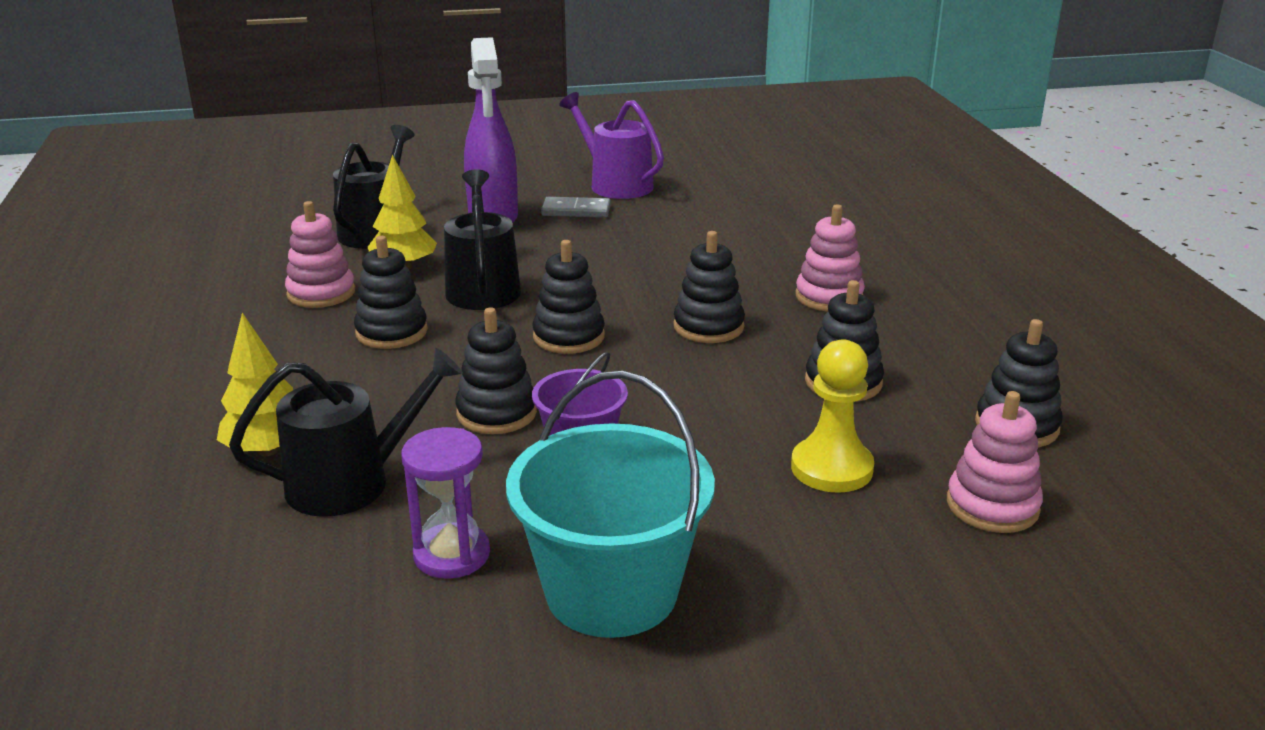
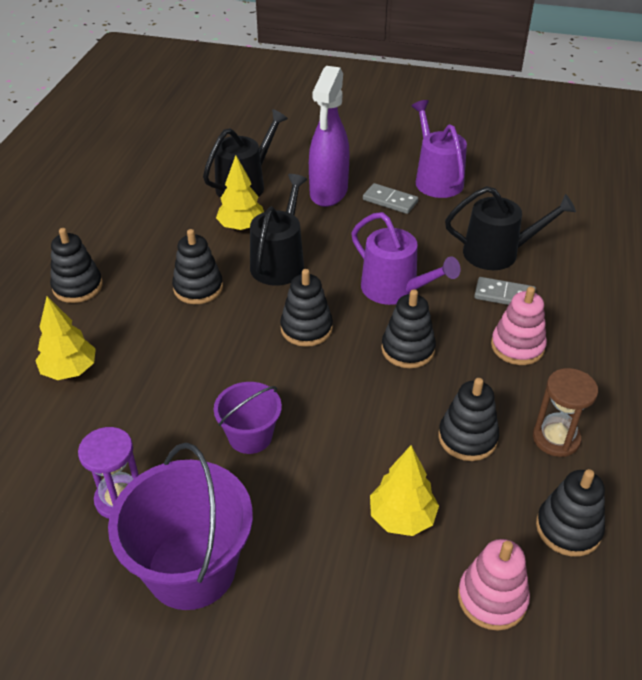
camera: 25 degrees right, 15 degrees up
black watering can [229,348,463,517] -> black watering can moved to [445,186,576,270]
pink stacking toy [285,201,355,308] -> none
black stacking toy [455,307,537,434] -> black stacking toy moved to [50,228,103,303]
turquoise bucket [506,371,715,638] -> purple bucket [108,443,253,610]
yellow pawn [791,339,874,493] -> yellow tree [370,445,439,536]
none -> purple watering can [351,212,460,305]
none -> grey domino [474,277,536,305]
none -> brown hourglass [533,368,598,457]

